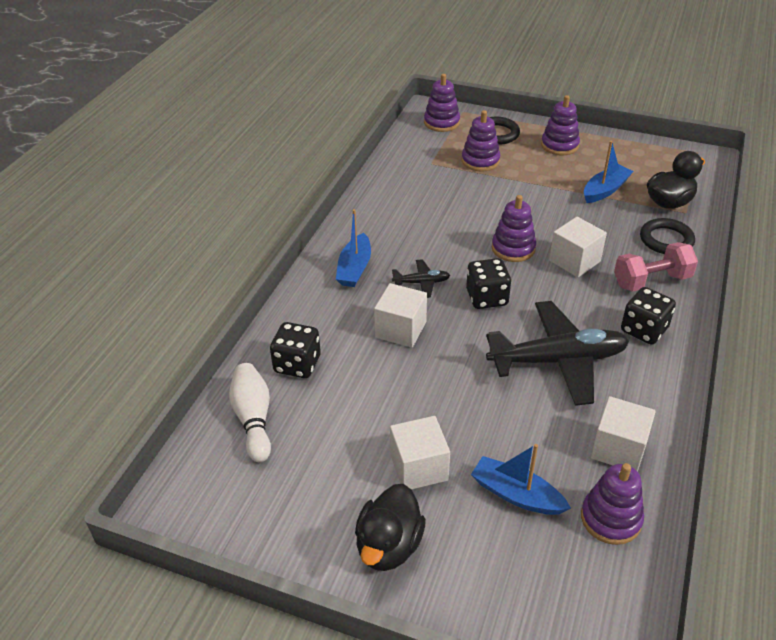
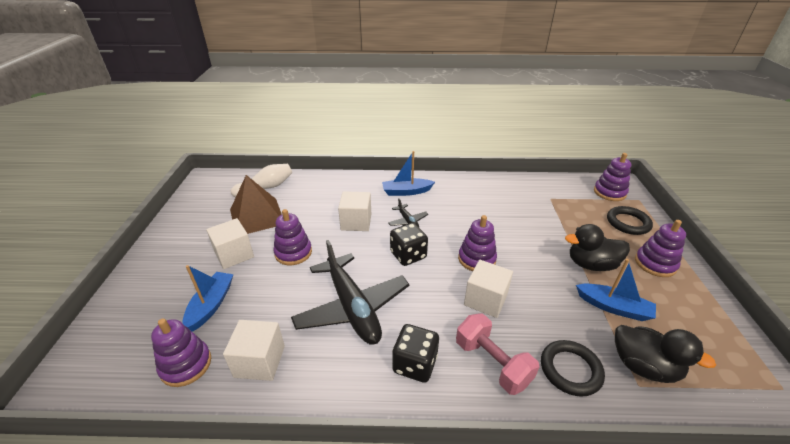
camera: 70 degrees right, 5 degrees down
black dice [270,322,321,378] -> none
black duck [355,484,426,571] -> black duck moved to [565,224,630,271]
purple stacking toy [462,110,500,172] -> purple stacking toy moved to [273,209,312,265]
none -> brown pyramid [230,175,282,234]

